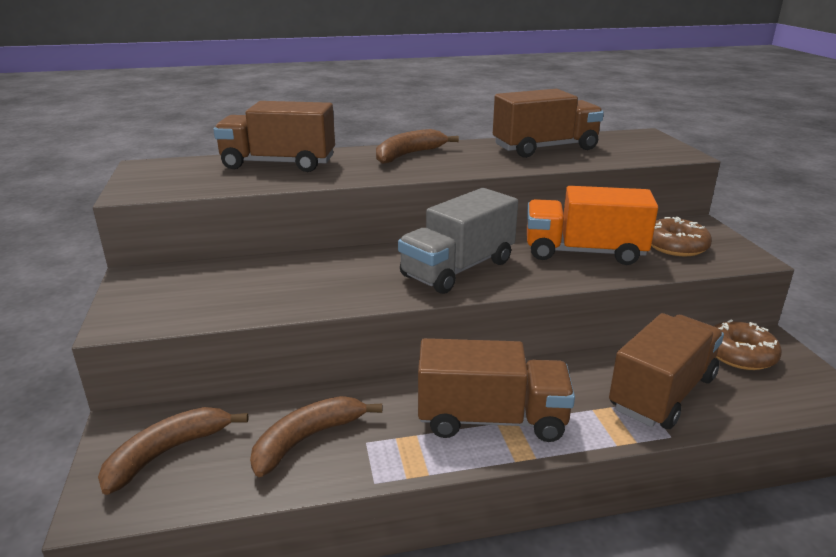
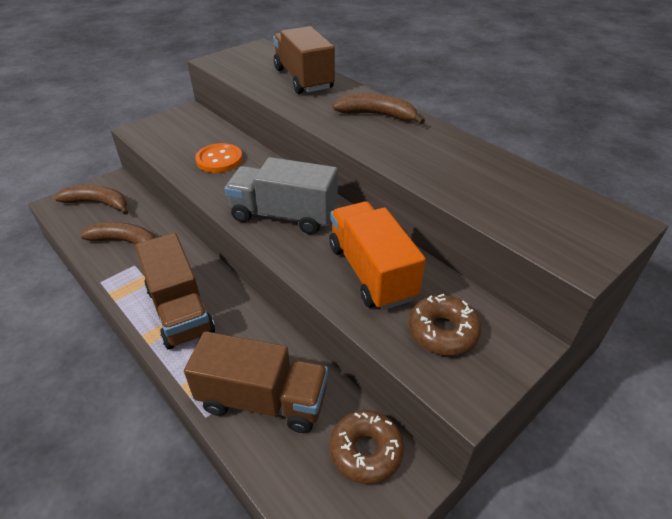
camera: 60 degrees right, 15 degrees up
brown truck [493,89,604,158] -> none
none -> orange button [195,143,243,173]

